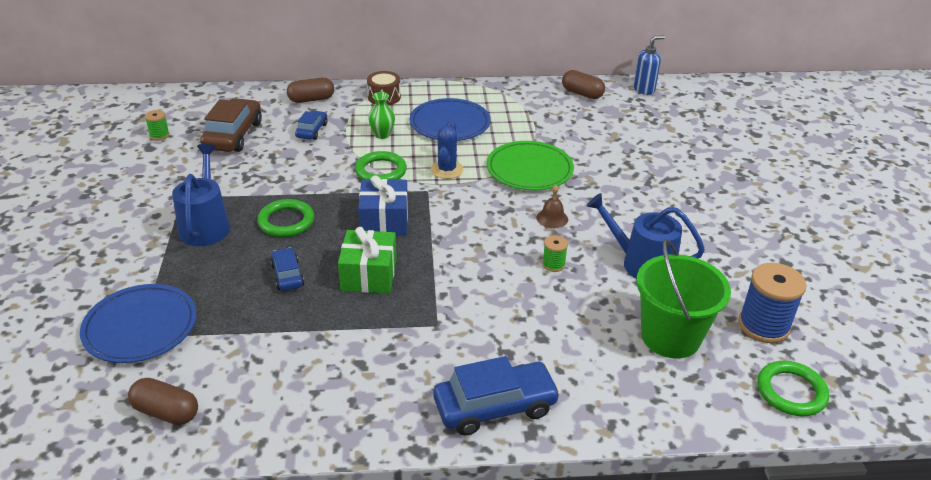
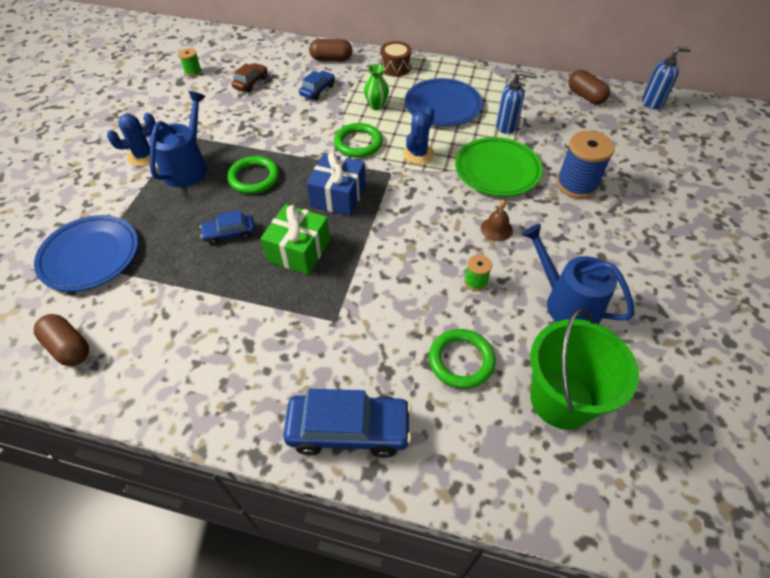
camera: 20 degrees right, 15 degrees up
brown car [200,98,262,152] -> brown car [231,63,268,92], size x0.55
blue car [270,248,304,291] -> blue car turned 105 degrees counterclockwise [200,210,255,245]
blue spool [738,263,807,343] -> blue spool moved to [557,131,615,199]
green ring [757,361,829,416] -> green ring moved to [429,329,495,389]
none -> blue cactus [107,113,156,166]
none -> blue soap dispenser [496,71,534,134]

